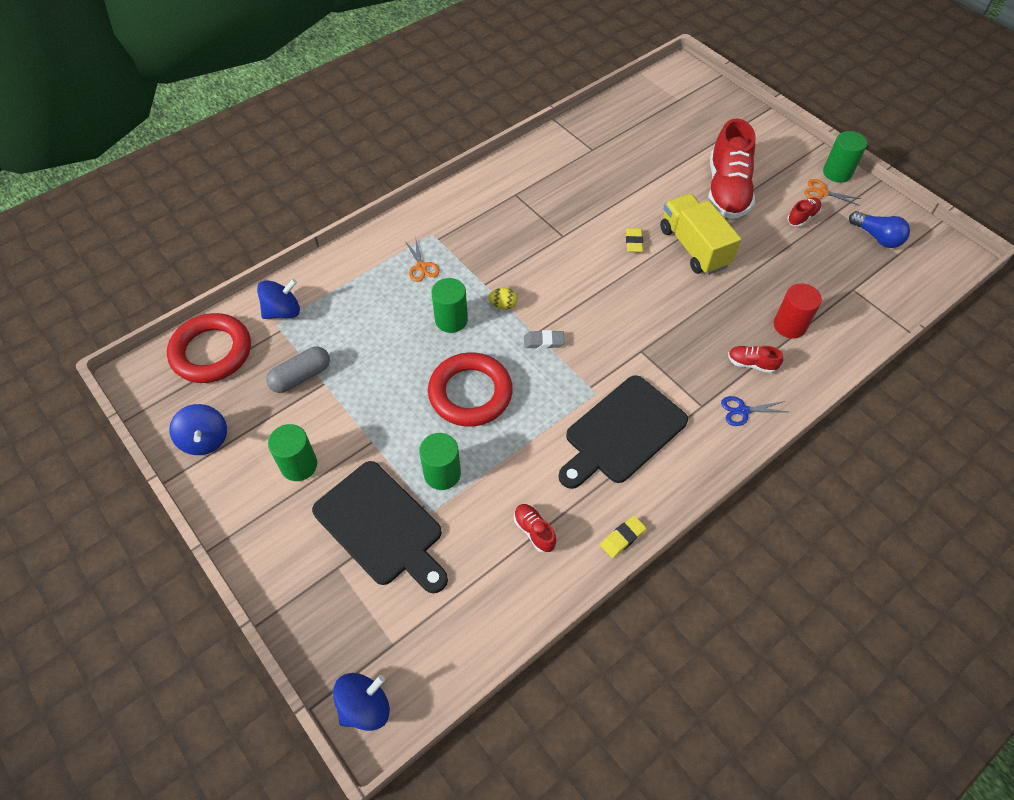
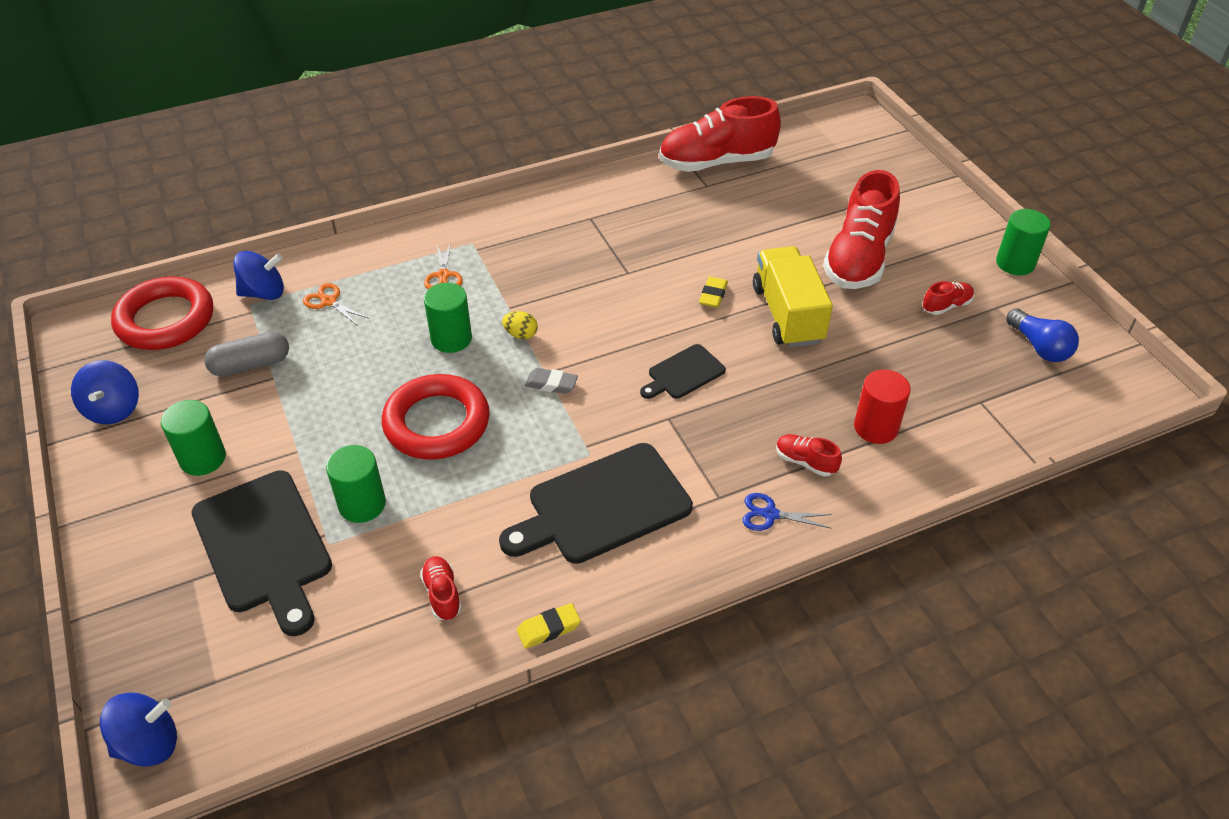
camera: 15 degrees right, 10 degrees down
orange scissors [804,179,861,206] -> orange scissors moved to [303,283,369,326]
none -> black cutting board [640,344,726,399]
none -> red shoe [659,96,781,172]

